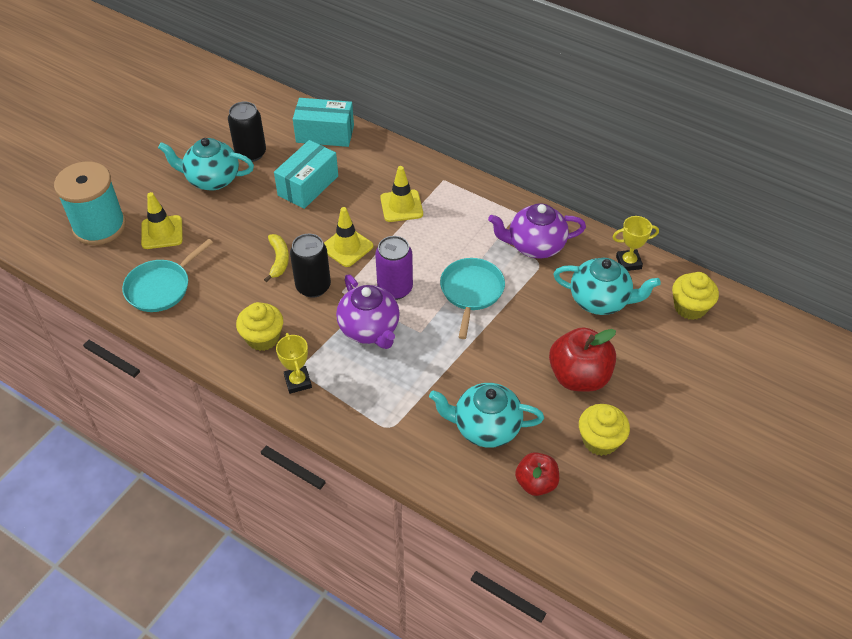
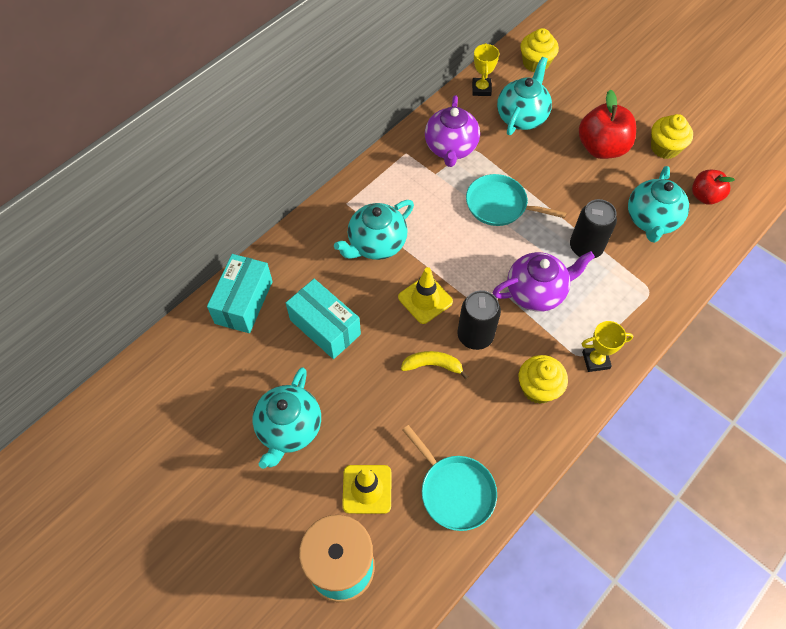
camera: 80 degrees left, 10 degrees up
black can [228,102,266,162] -> black can moved to [570,199,617,259]
purple can [375,236,413,300] -> none
yellow traffic cone [380,166,423,222] -> turquoise teapot [334,200,414,260]

